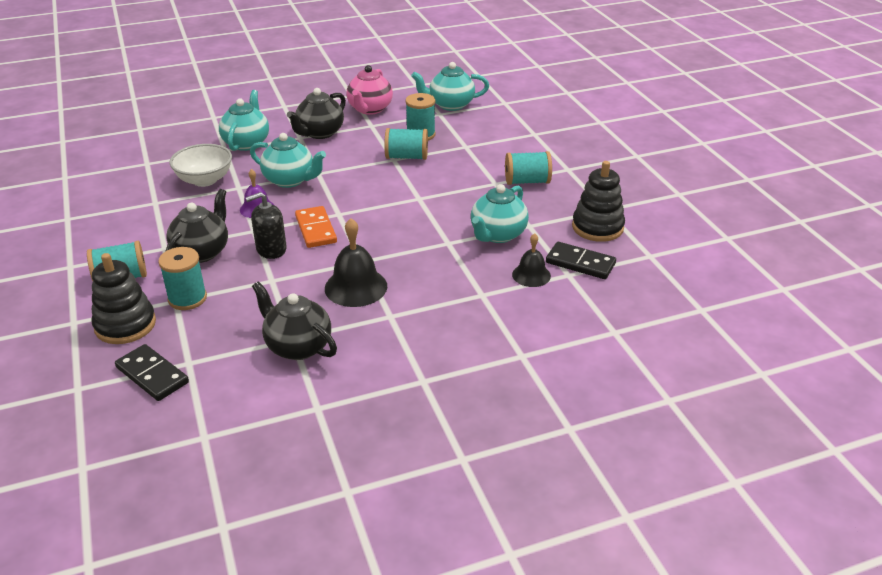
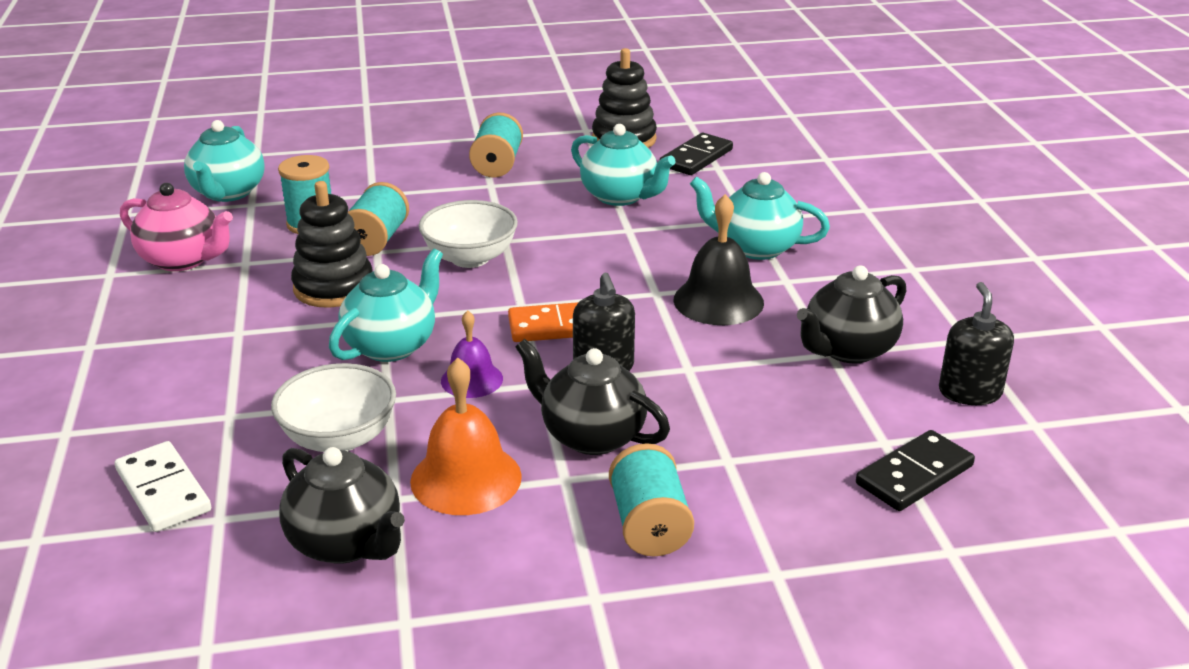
camera: 80 degrees left, 5 degrees down
black stacking toy [91,253,156,344] -> black stacking toy moved to [291,181,373,308]
turquoise spool [158,247,207,310] -> none
turquoise teapot [219,90,269,151] -> turquoise teapot moved to [690,172,830,260]
black teapot [287,88,346,139] -> black teapot moved to [279,447,405,564]
black bell [512,233,551,287] -> none
none -> white domino [115,441,211,532]
none -> orange bell [410,358,522,515]
none -> white bowl [419,200,518,268]
none -> black soap dispenser [939,282,1014,405]

